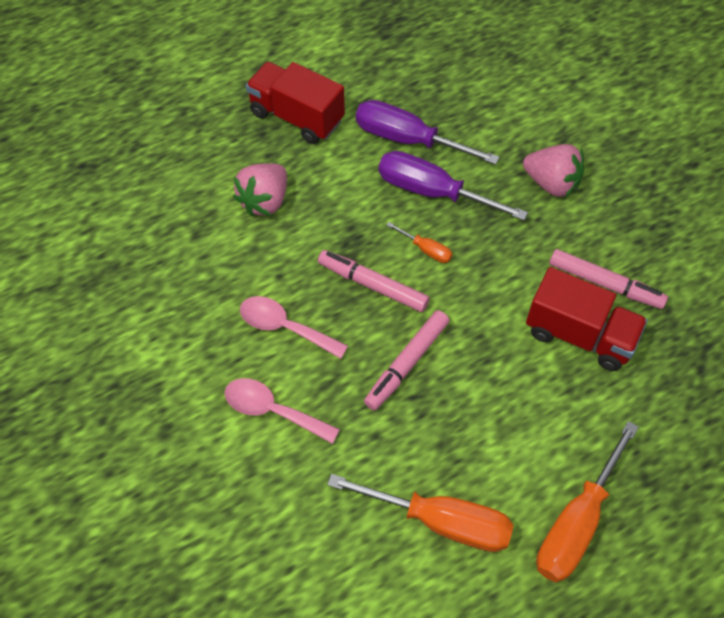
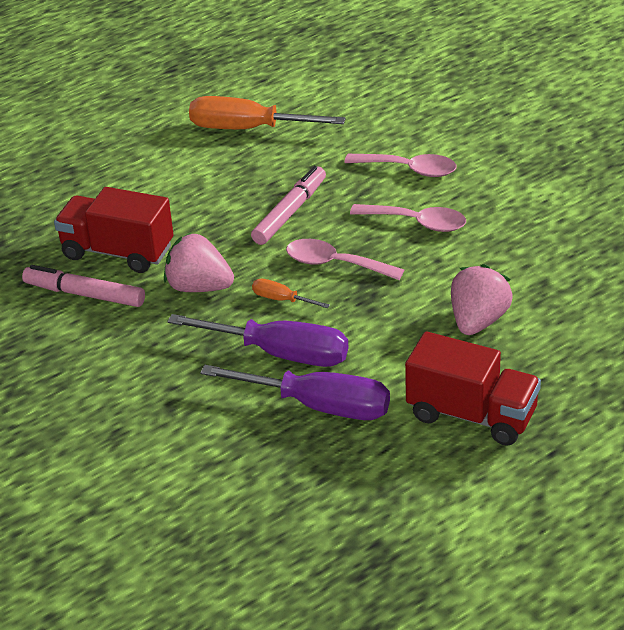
camera: 175 degrees right, 20 degrees down
pink marker [318,250,430,312] -> pink spoon [286,239,404,280]
pink strawberry [523,144,584,197] -> pink strawberry moved to [164,233,234,292]
orange screwdriver [536,421,639,583] -> none

